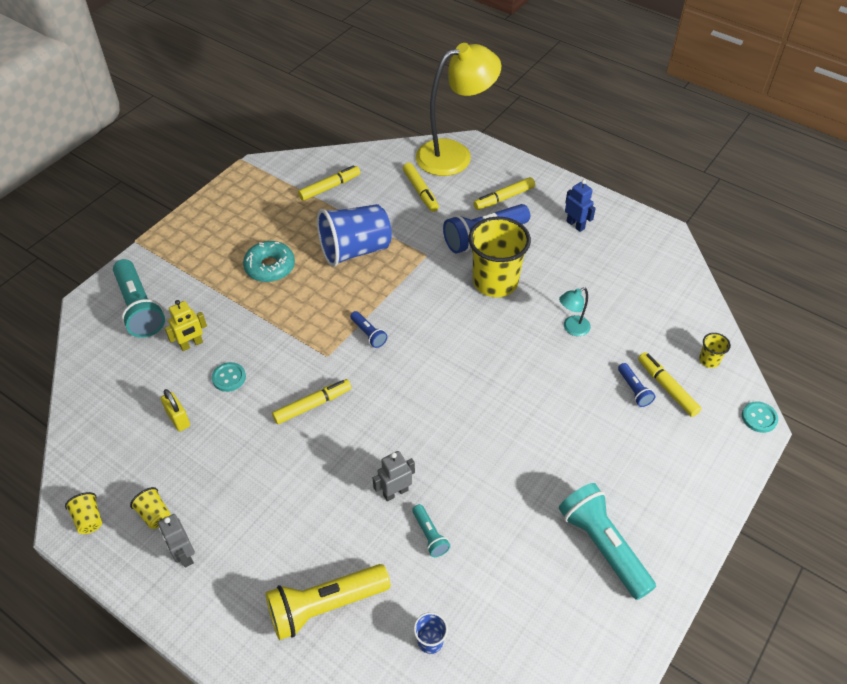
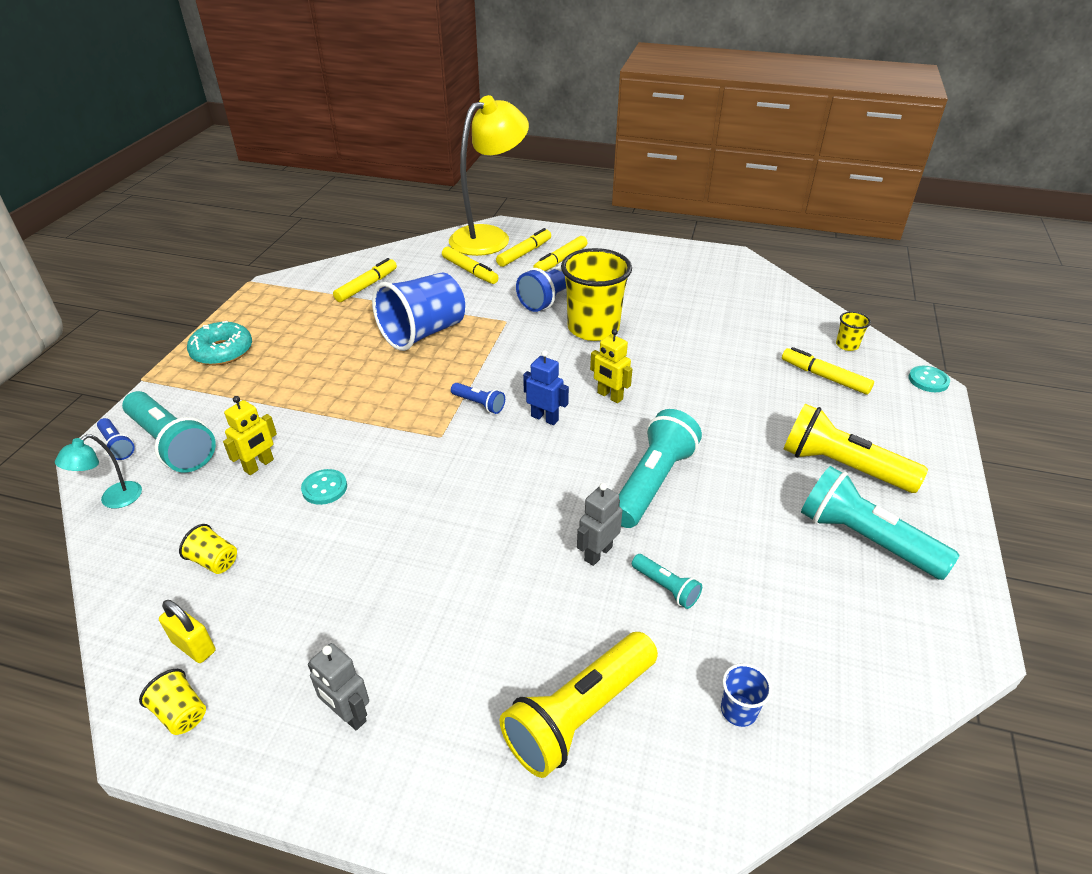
camera: 20 degrees left, 10 degrees down
yellow cup [130,487,171,529] -> yellow cup moved to [179,524,237,574]
yellow padlock [161,389,190,431] -> yellow padlock moved to [159,600,216,663]
turquoise donut [243,241,295,282] -> turquoise donut moved to [187,321,252,366]
yellow marker [272,379,351,424] -> yellow marker moved to [496,228,551,267]
turquoise lamp [559,287,591,336] -> turquoise lamp moved to [55,434,142,508]
blue robot [565,179,596,232] -> blue robot moved to [523,350,569,425]
blue flashlight [618,363,656,407] -> blue flashlight moved to [97,418,135,460]
none -> yellow robot [590,329,632,403]
none -> turquoise flashlight [619,409,702,528]
none -> yellow flashlight [784,404,928,493]

